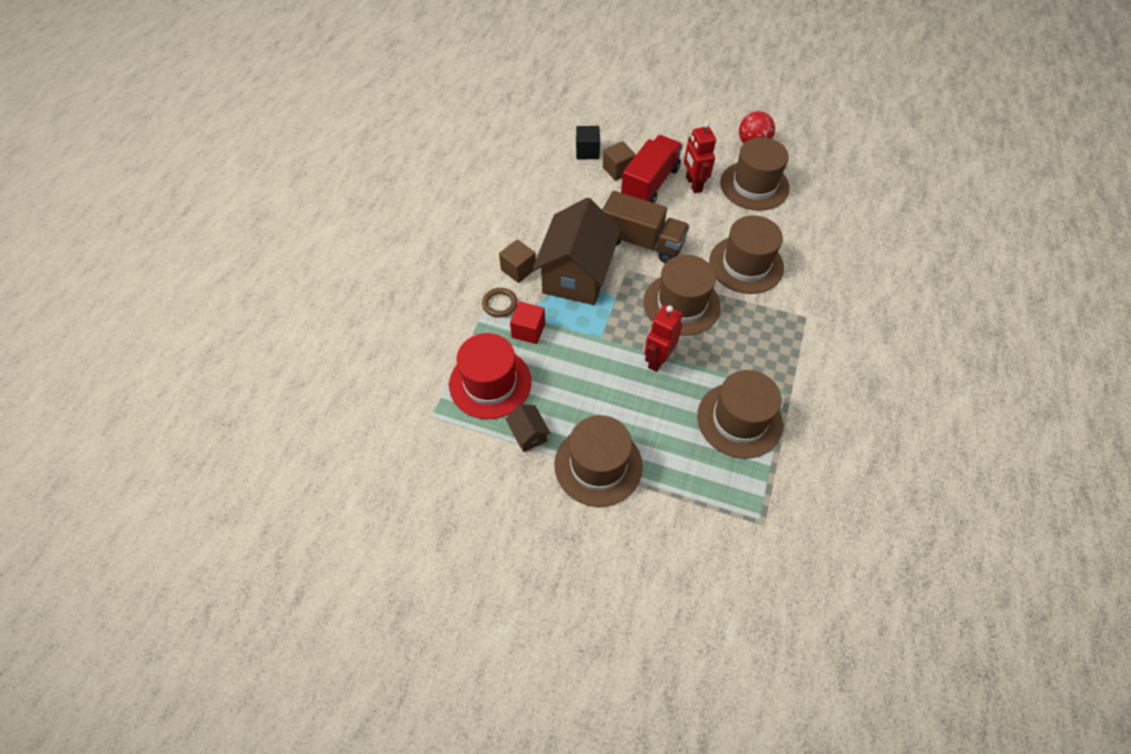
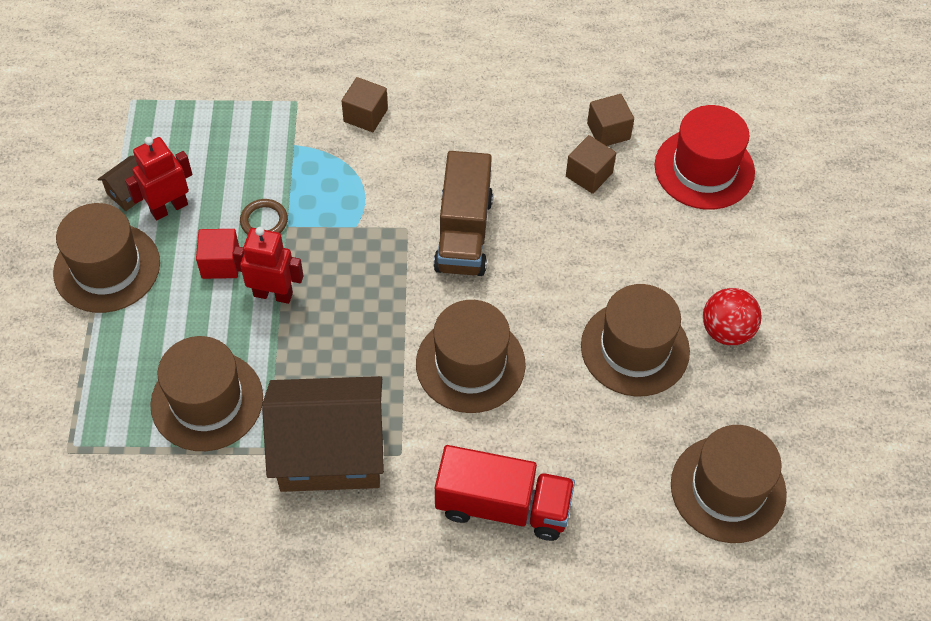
camera: 70 degrees right, 0 degrees up
red hat [449,333,532,419] -> red hat moved to [655,105,755,210]
brown ring [482,288,518,317] -> brown ring moved to [240,199,288,235]
red cube [510,301,545,344] -> red cube moved to [196,229,239,279]
brown house [533,198,621,305] -> brown house moved to [262,376,384,492]
black cube [576,126,600,159] -> brown cube [587,94,634,146]
red truck [621,135,683,203] -> red truck moved to [435,445,575,541]
brown hat [643,255,721,336] -> brown hat moved to [671,425,787,543]
red robot [684,122,716,193] -> red robot moved to [125,137,192,220]

